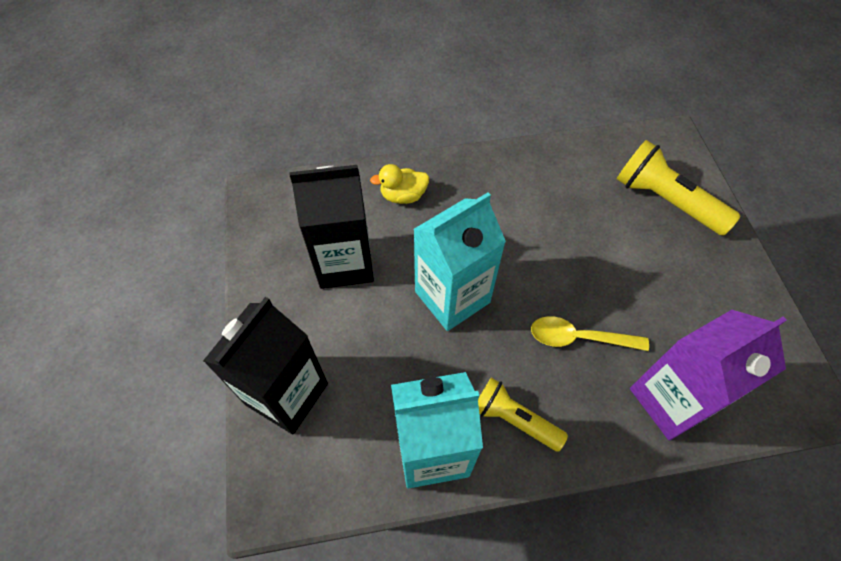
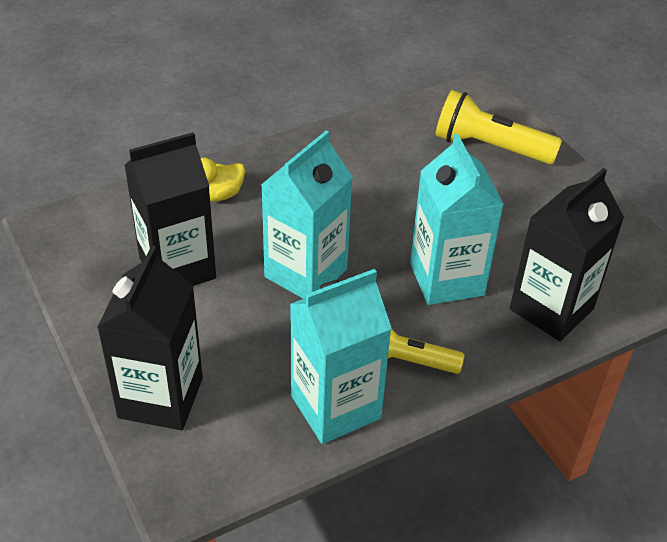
camera: 20 degrees left, 15 degrees down
yellow spoon [531,316,649,351] -> turquoise carton [410,134,504,305]
purple carton [630,310,787,440] -> black carton [510,168,624,341]

